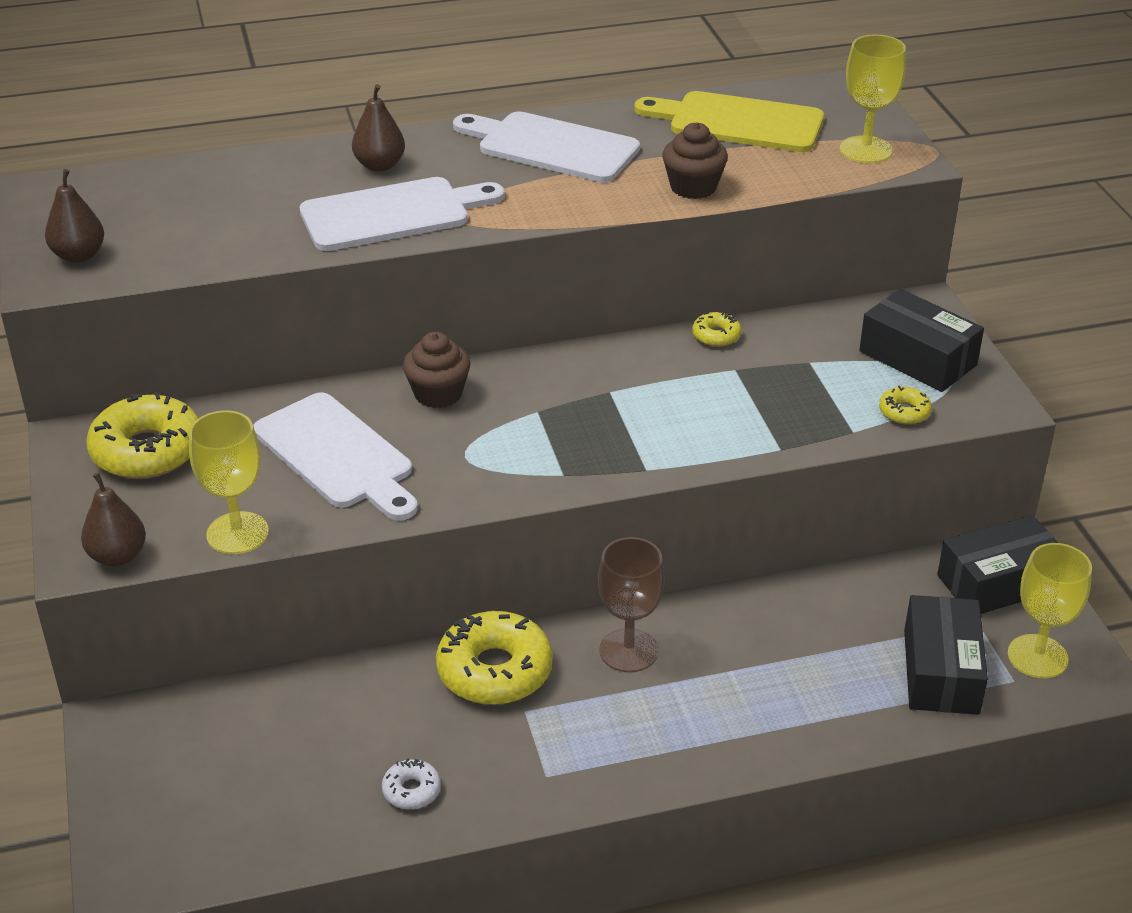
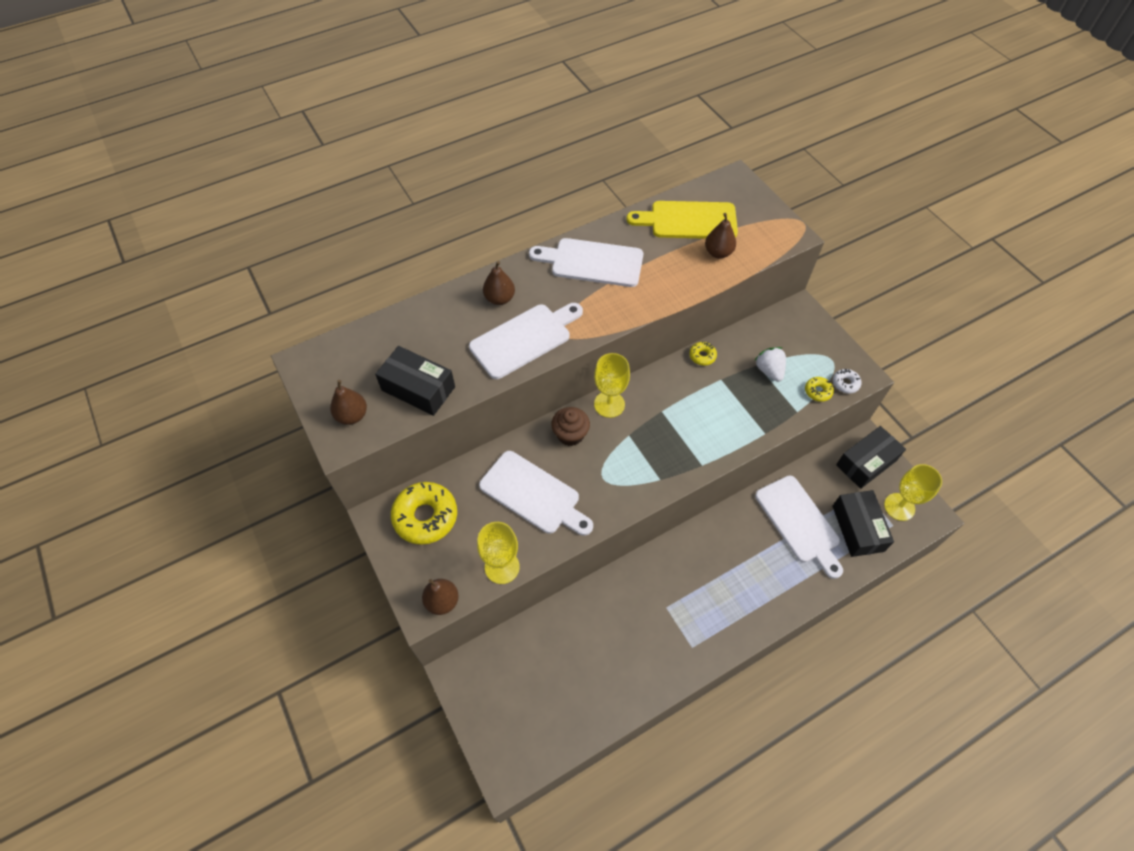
camera: 15 degrees left, 20 degrees up
white donut [382,758,441,809] -> white donut moved to [833,369,862,393]
yellow donut [436,611,553,705] -> none
brown goblet [598,537,665,673] -> none
brown cupcake [662,123,728,199] -> none
yellow goblet [840,35,906,163] -> yellow goblet moved to [594,353,630,418]
black box [859,289,984,392] -> black box moved to [375,346,455,416]
none -> brown pear [705,213,736,259]
none -> white strawberry [754,347,786,382]
none -> white cutting board [755,476,843,579]

